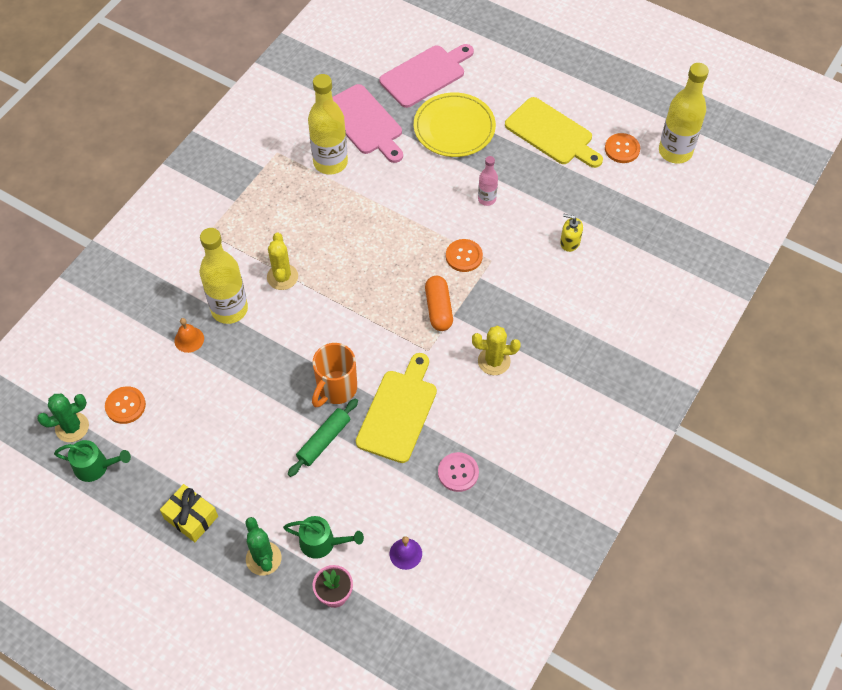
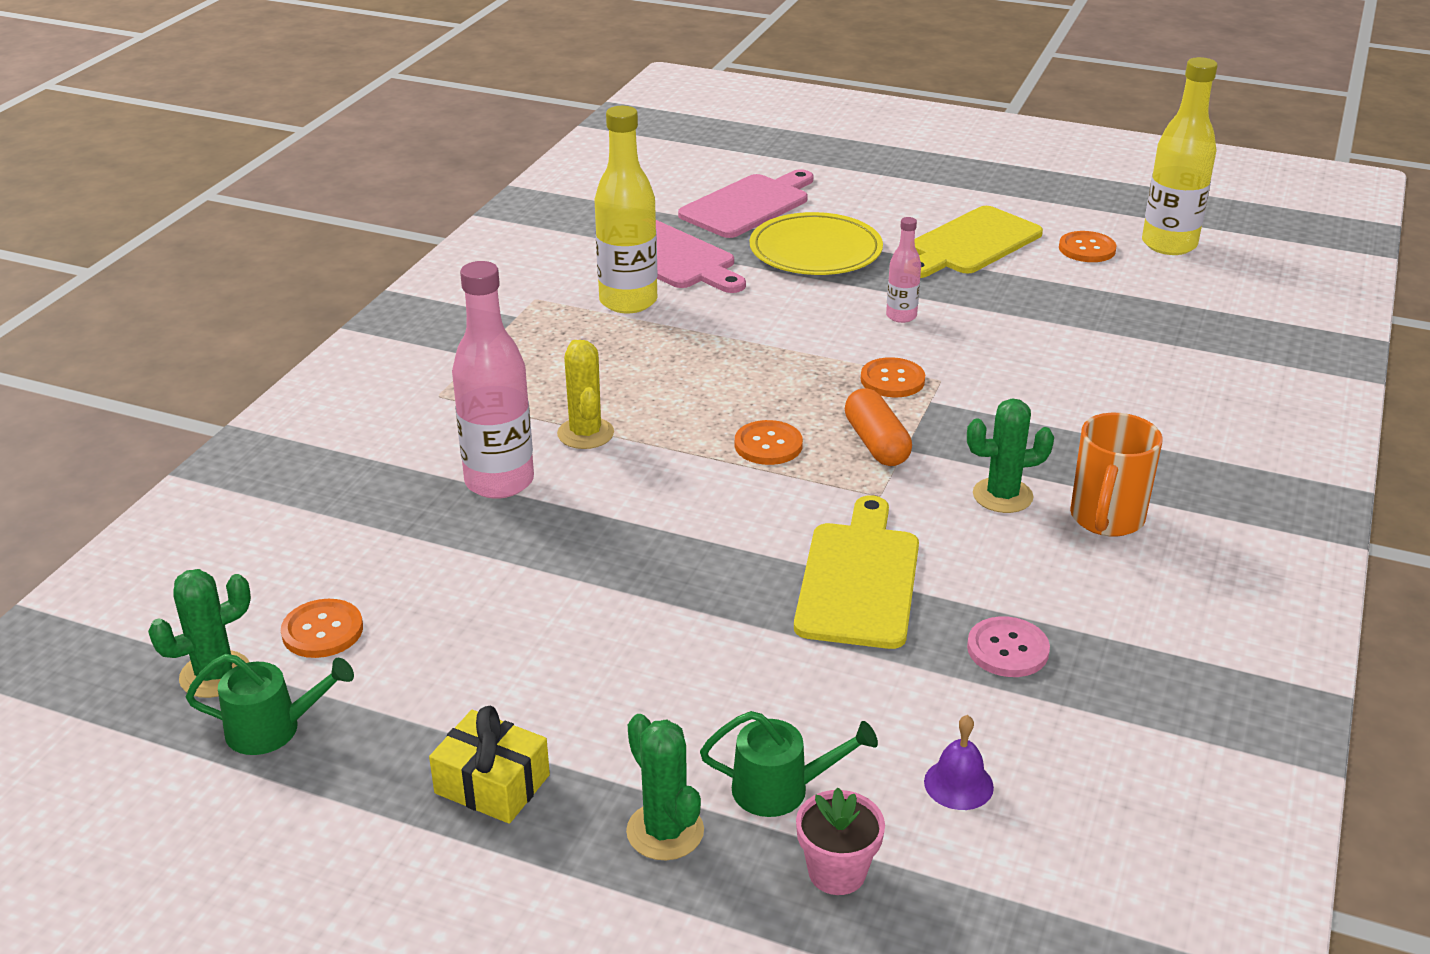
camera: 10 degrees left, 25 degrees down
orange bell [174,318,204,353] -> none
yellow bottle [200,228,248,324] -> pink bottle [452,261,534,499]
green rolling pin [288,398,358,477] -> none
orange mug [312,343,357,407] -> orange mug moved to [1070,413,1163,537]
yellow cactus [472,326,521,375] -> green cactus [967,399,1054,513]
yellow cutting board [505,97,603,168] -> yellow cutting board turned 105 degrees clockwise [915,206,1043,278]
yellow soap dispenser [560,214,583,252] -> none
none -> orange button [735,420,803,465]

